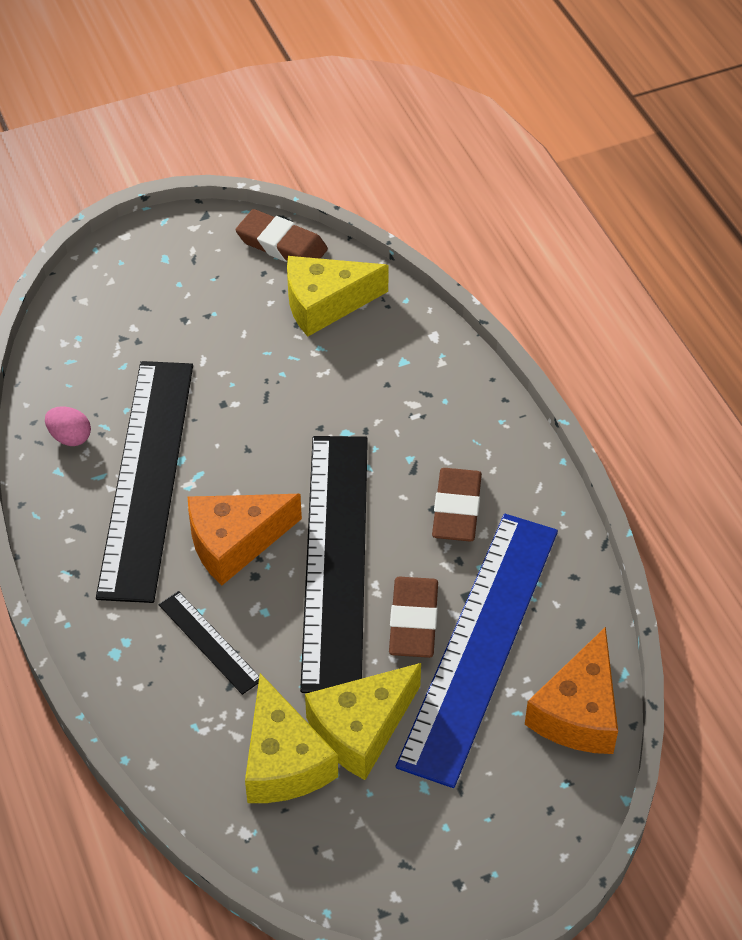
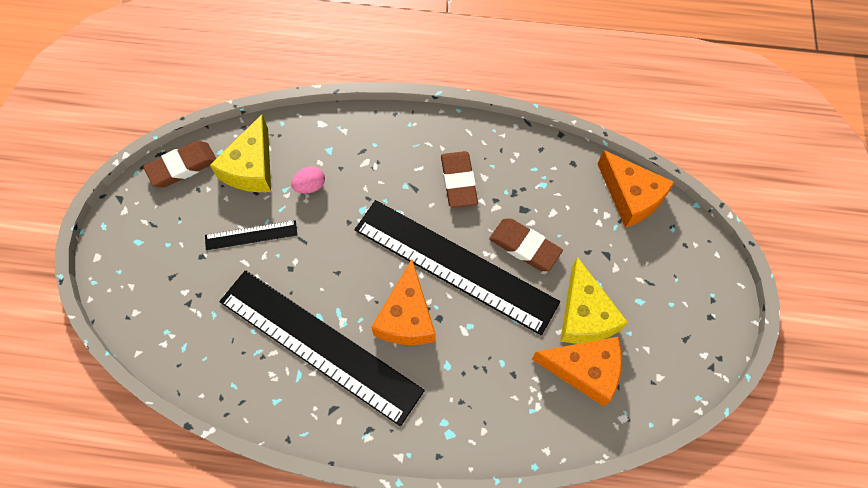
camera: 60 degrees left, 15 degrees up
pink egg [45,406,91,446] -> pink egg moved to [291,166,325,193]
black ruler [158,591,259,695] -> black ruler moved to [205,220,297,250]
yellow cheese [245,673,338,803] -> orange cheese [532,337,622,406]
blue ruler [396,514,558,788] -> none
brown eraser [432,468,482,542] -> brown eraser turned 45 degrees clockwise [441,151,478,208]

